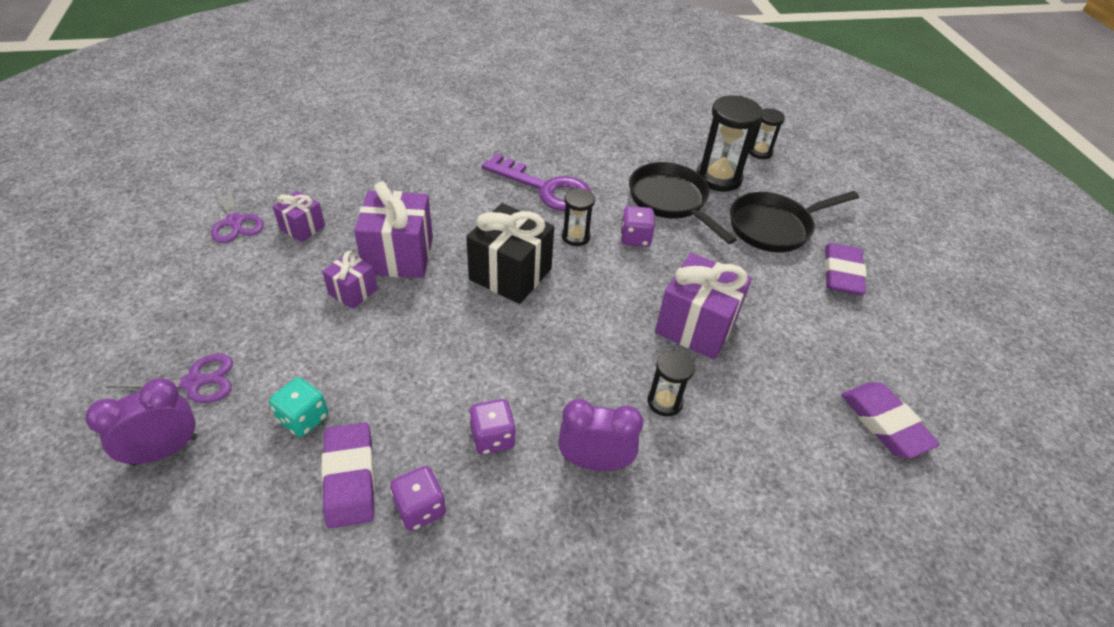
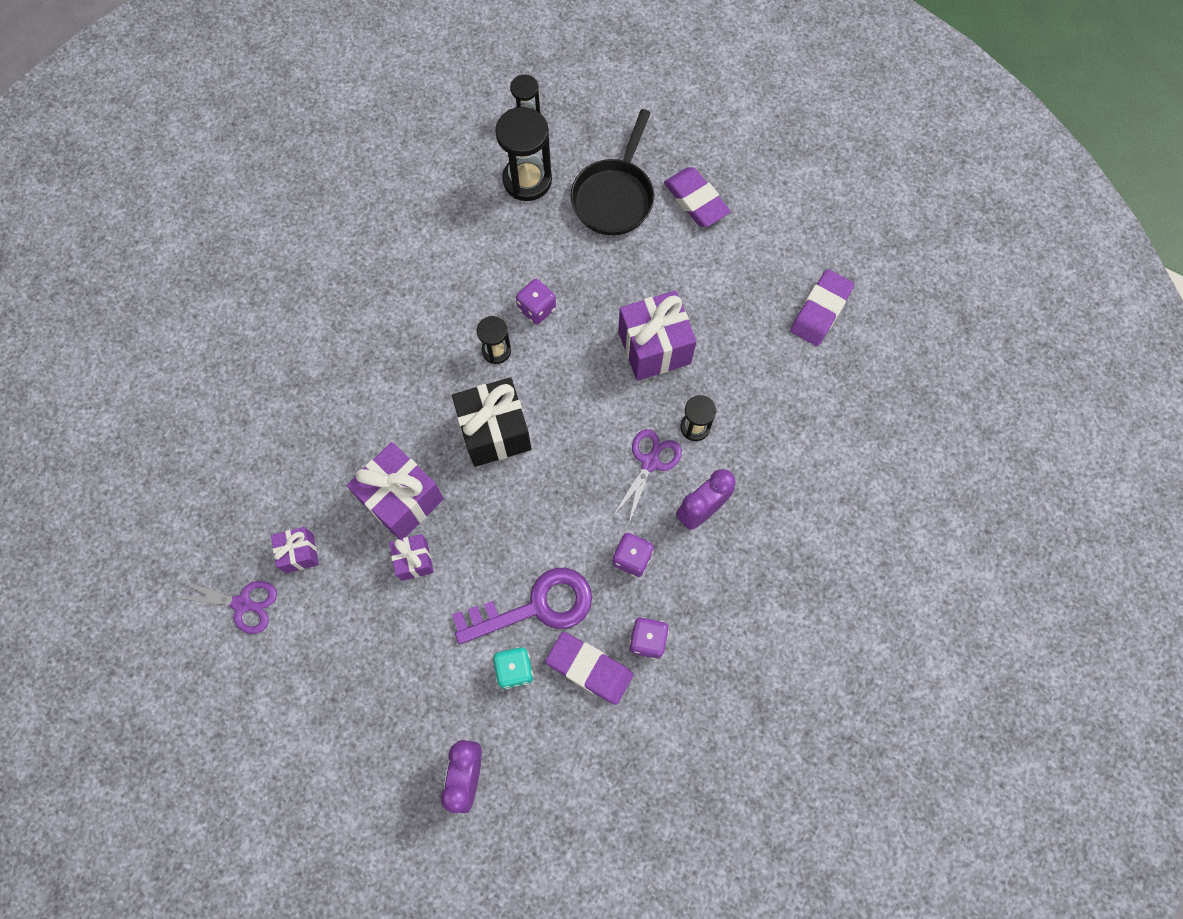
camera: 45 degrees left, 25 degrees up
purple scissors [104,354,233,403] -> purple scissors moved to [612,429,682,526]
purple key [482,153,592,211] -> purple key moved to [452,568,592,644]
black pan [629,162,737,244] -> none
purple eraser [841,383,940,458] -> purple eraser turned 75 degrees counterclockwise [790,269,854,346]

